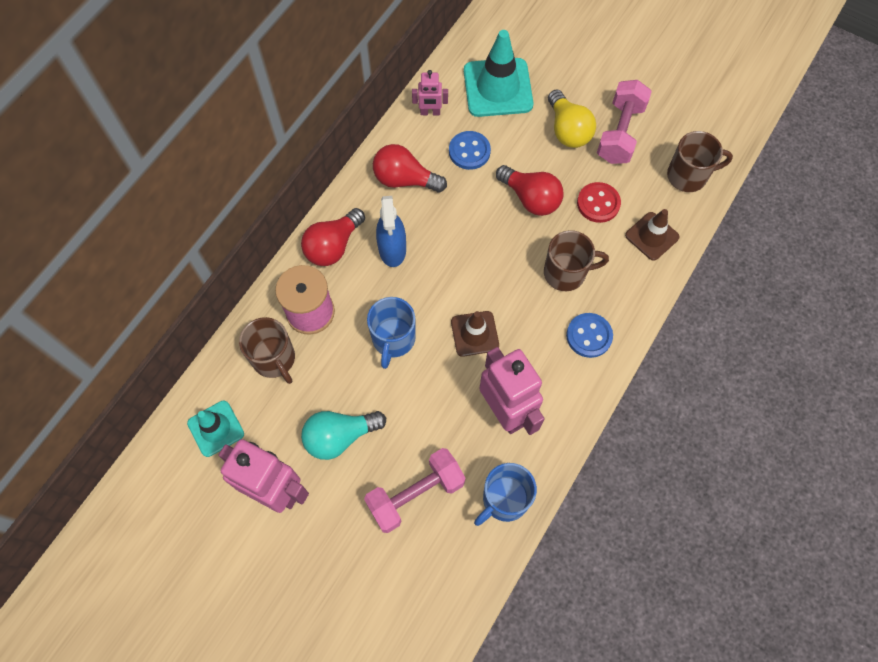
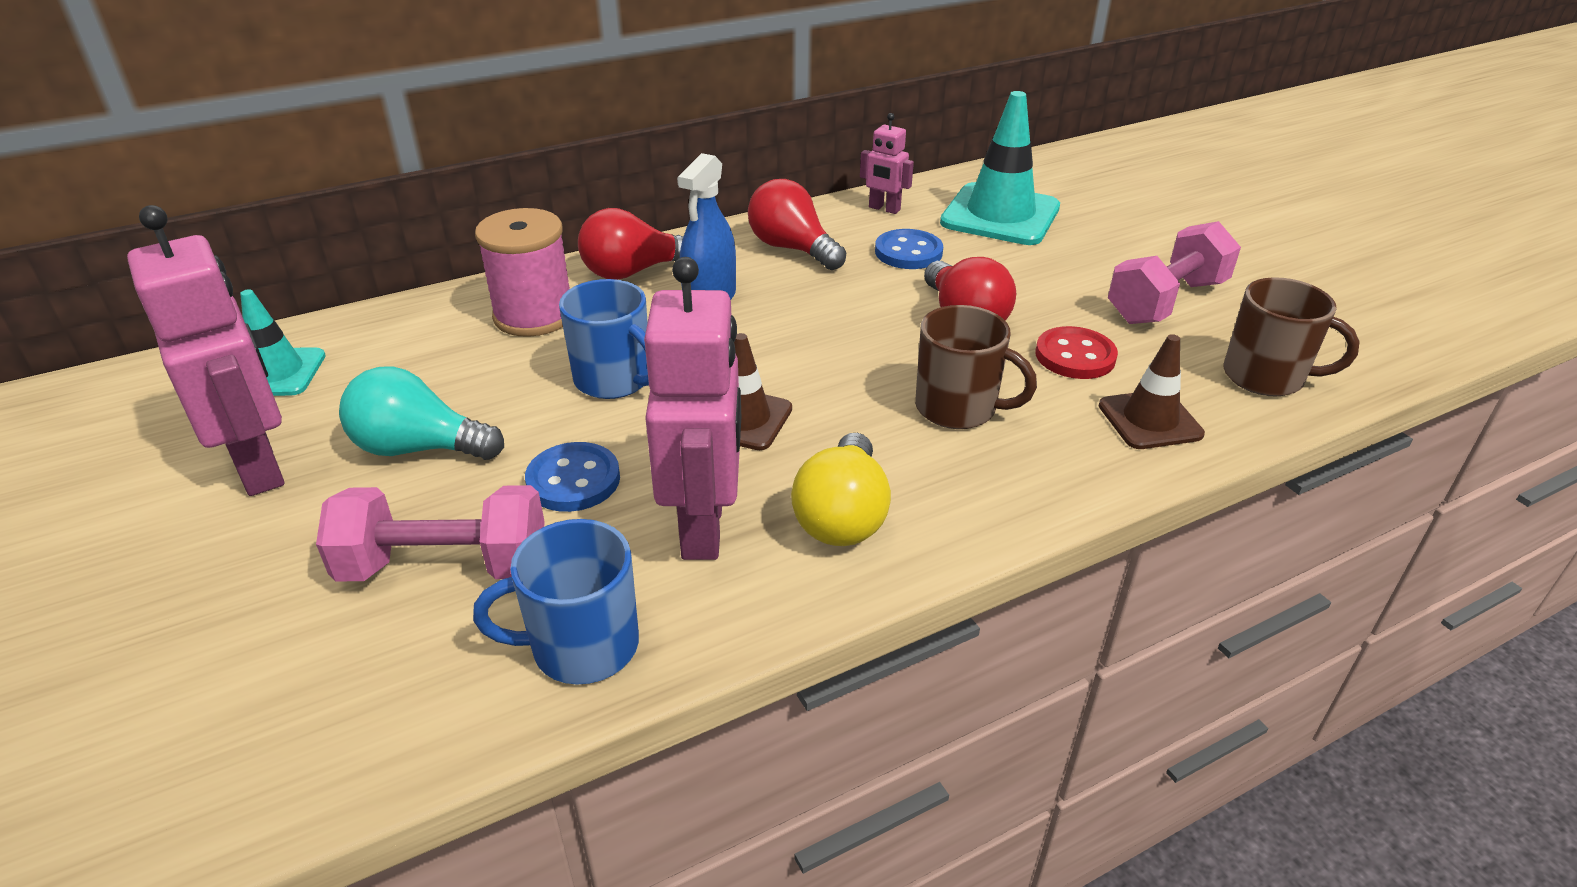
camera: 30 degrees right, 30 degrees down
brown mug [239,317,295,384] -> none
blue mug [367,297,416,369] -> blue mug turned 90 degrees counterclockwise [559,279,649,399]
yellow light bulb [548,90,596,148] -> yellow light bulb moved to [791,433,891,546]
blue button [566,313,613,358] -> blue button moved to [525,442,620,512]

